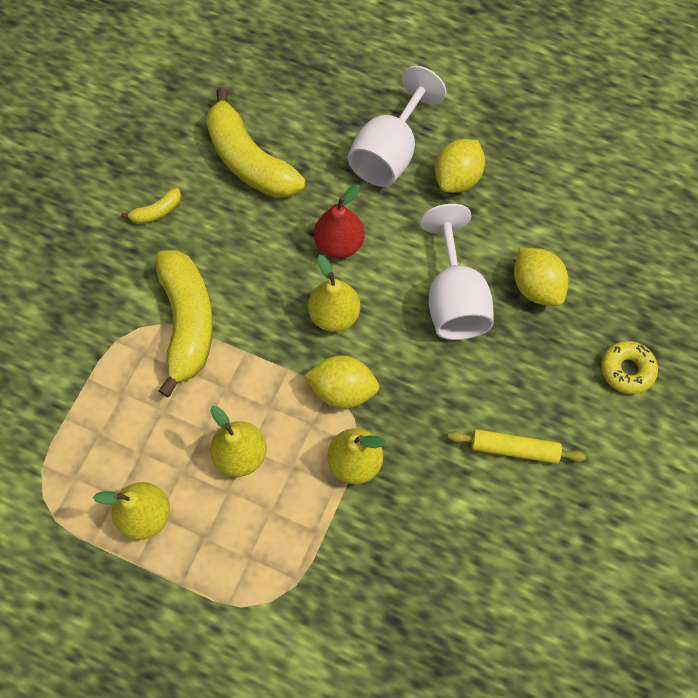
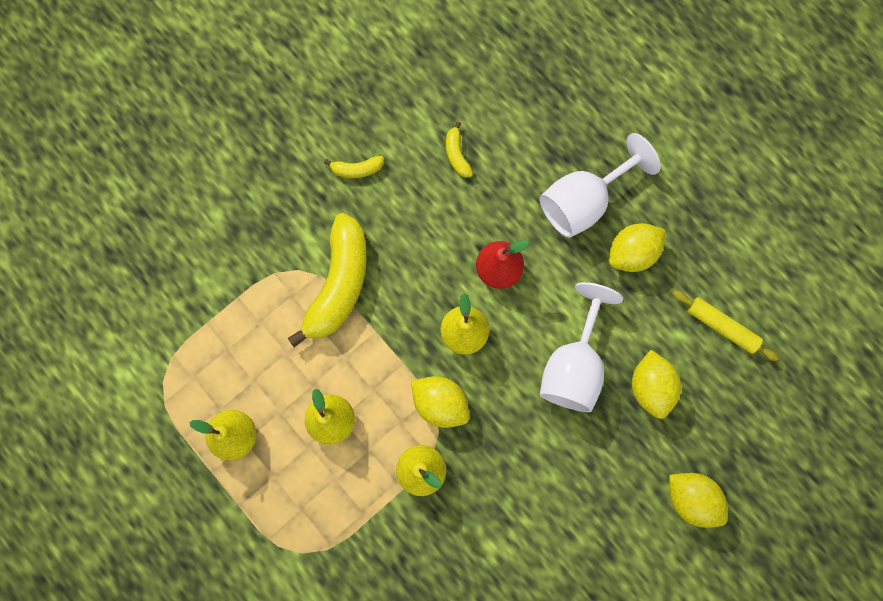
camera: 25 degrees right, 10 degrees up
yellow banana [206,87,305,198] -> yellow banana [446,122,473,178], size x0.43
yellow rolling pin [447,429,586,464] -> yellow rolling pin moved to [672,290,779,361]
yellow donut [601,341,658,394] -> yellow lemon [669,473,728,528]

